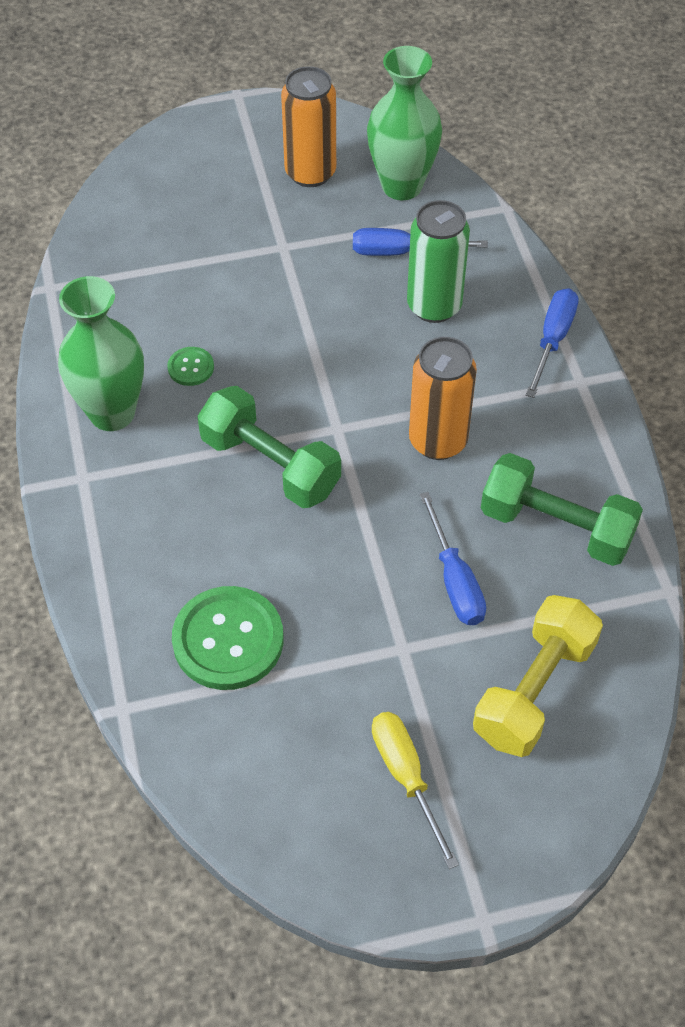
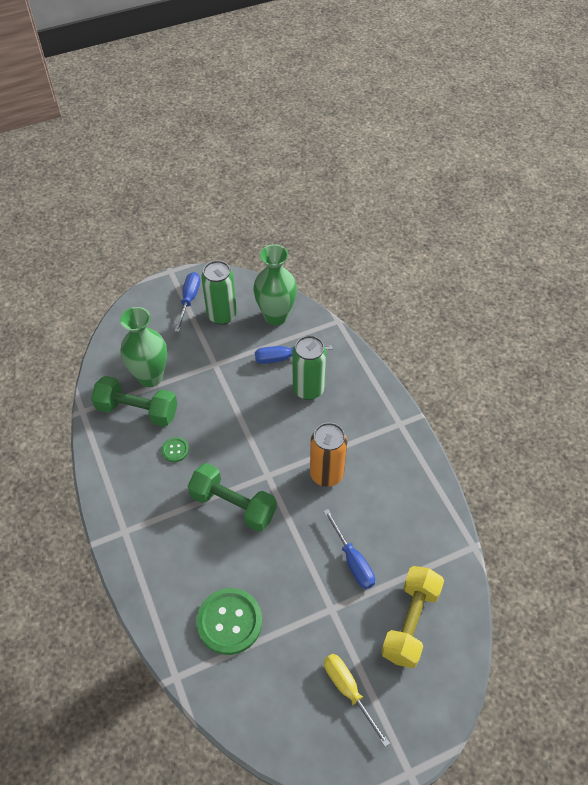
camera: 10 degrees left, 0 degrees up
green vase [58,276,144,431] -> green vase moved to [120,307,167,387]
orange can [281,66,336,187] -> green can [201,260,237,325]
green dumbbell [481,453,643,566] -> green dumbbell moved to [91,376,177,427]
blue screwdriver [526,288,578,398] -> blue screwdriver moved to [175,272,200,332]

